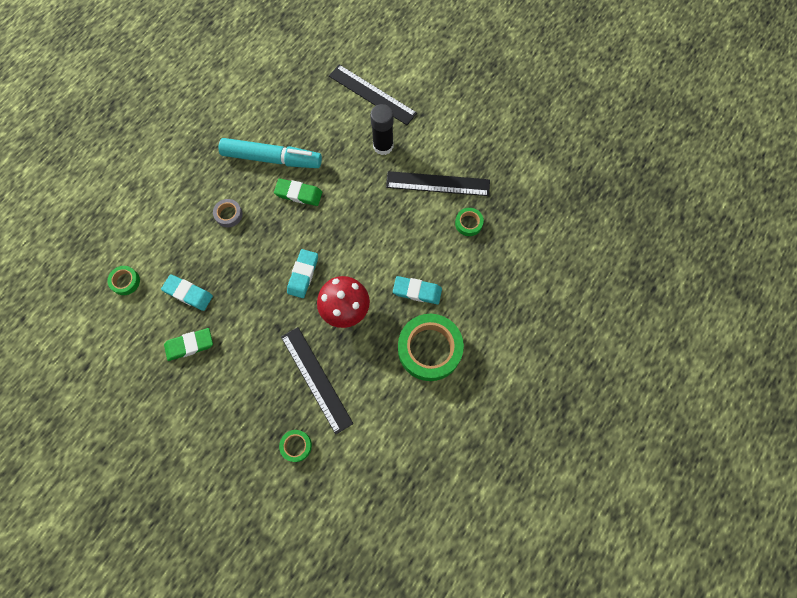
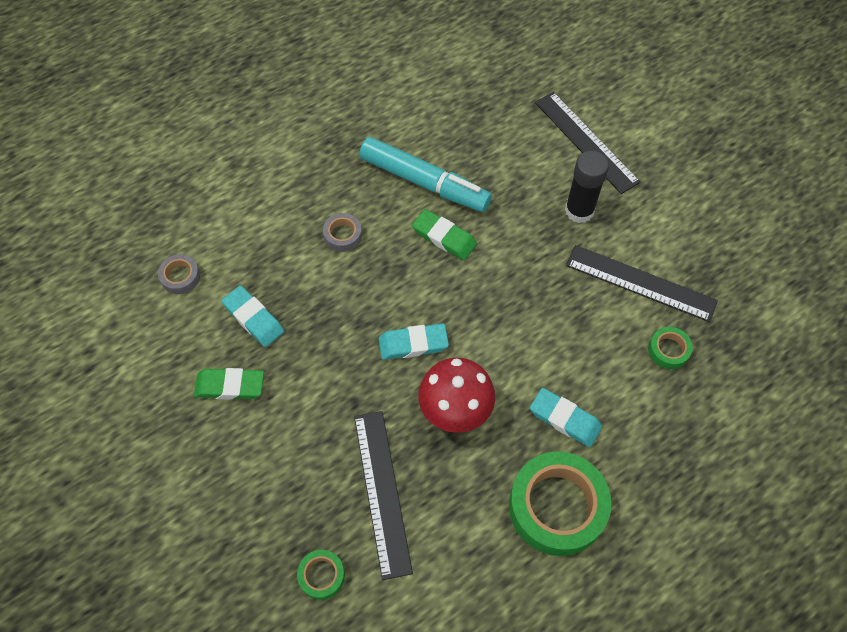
camera: 20 degrees right, 10 degrees down
green tape [107,266,140,295] -> grey tape [158,254,200,294]
turquoise eraser [287,249,318,298] -> turquoise eraser turned 45 degrees clockwise [379,324,449,360]

